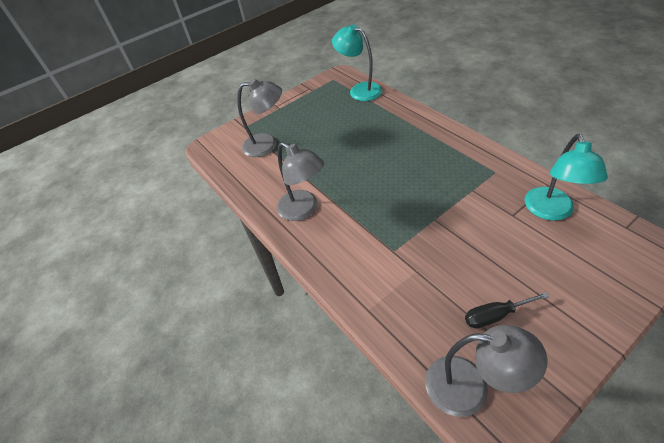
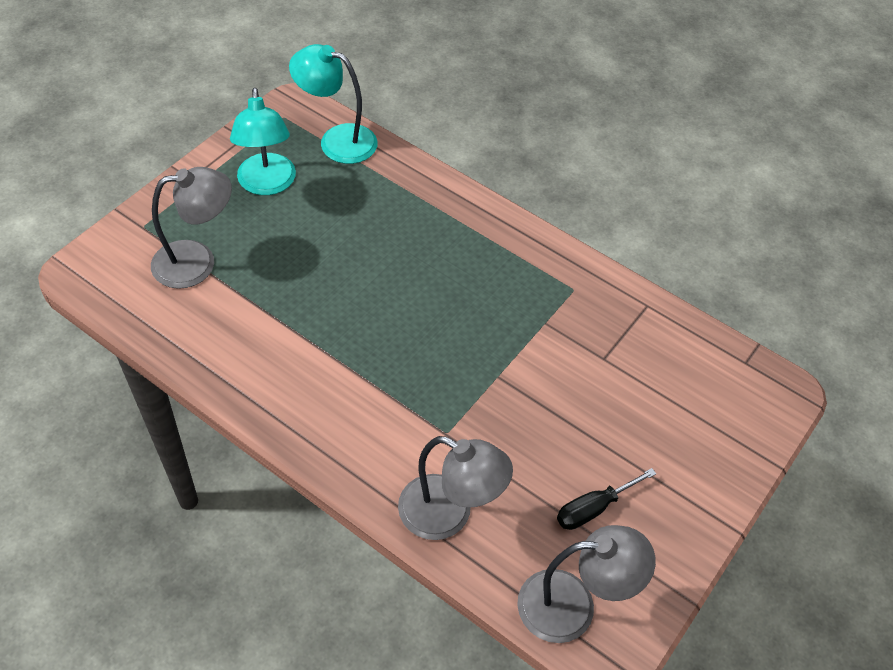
camera: 25 degrees left, 5 degrees up
grey lamp [276,142,324,221] -> grey lamp moved to [398,436,513,540]
turquoise lamp [525,134,608,221] -> turquoise lamp moved to [230,88,296,195]

